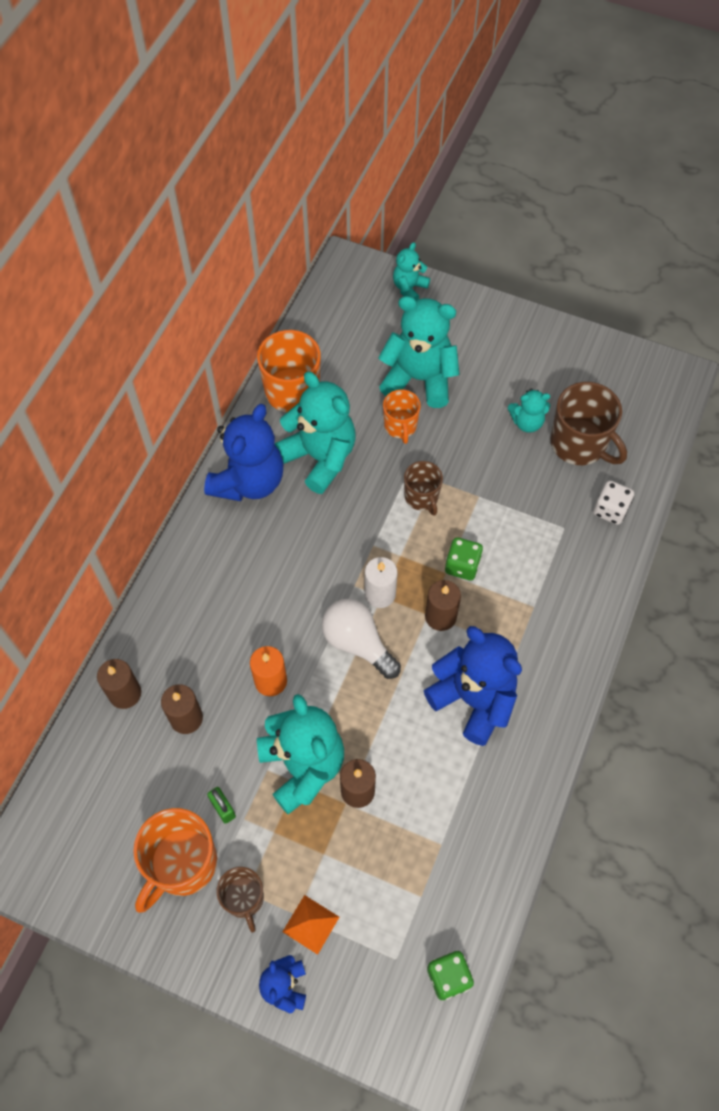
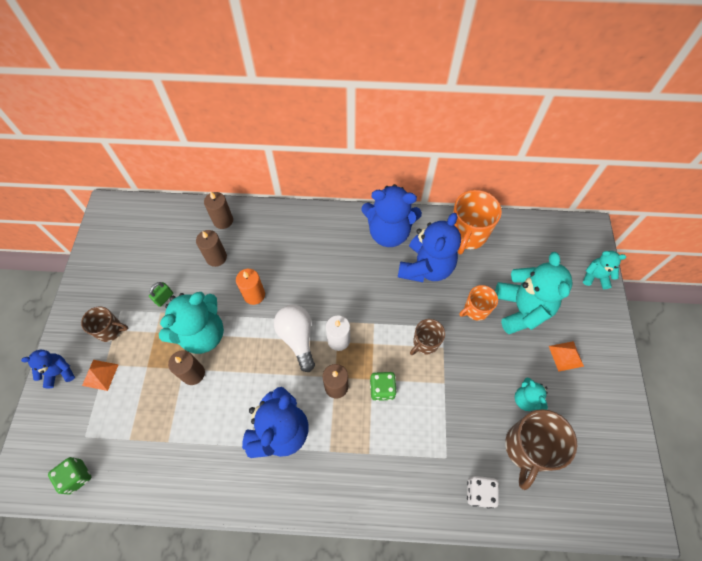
camera: 70 degrees right, 0 degrees up
orange mug [133,808,217,913] -> none
brown mug [216,867,264,933] -> brown mug turned 135 degrees counterclockwise [81,306,128,342]
turquoise teddy bear [275,371,356,494] -> blue teddy bear [398,213,461,282]
white light bulb [322,599,401,679] -> white light bulb turned 45 degrees counterclockwise [274,305,315,372]
none -> orange pyramid [549,341,584,372]

